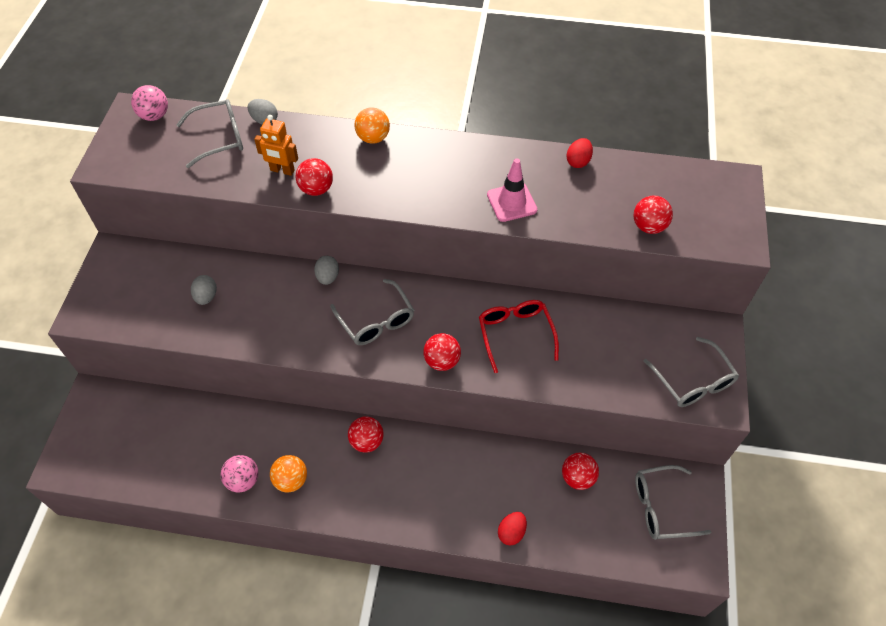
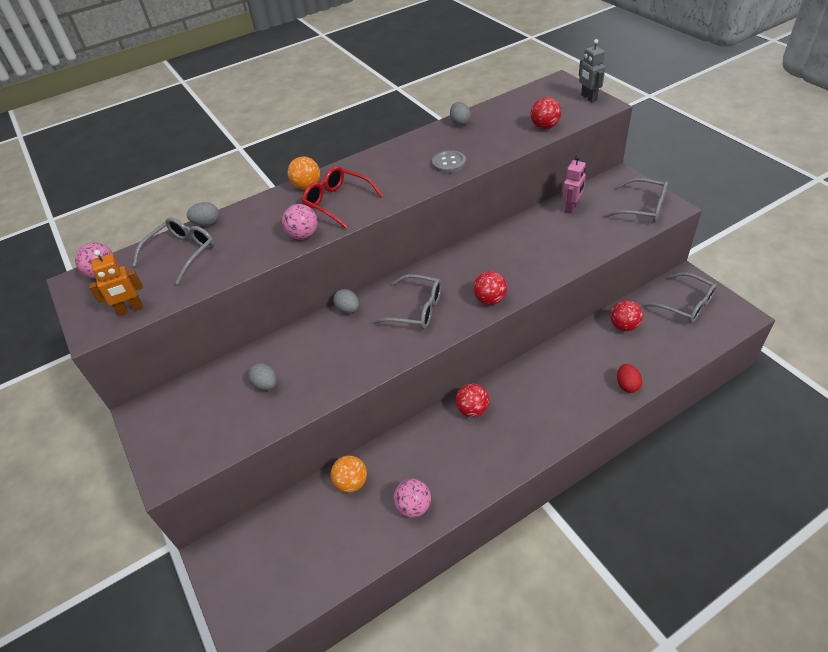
camera: 35 degrees left, 10 degrees down
orange robot [254,115,298,176] -> orange robot moved to [89,250,143,316]
orange ball [270,455,307,492] -> orange ball moved to [331,455,367,493]
red ball [296,158,333,196] -> pink ball [282,204,317,239]
red glasses [479,300,559,373] -> red glasses moved to [302,166,383,229]
pink traffic cone [487,158,537,222] -> grey button [432,150,466,173]
red egg [566,138,593,168] -> grey egg [450,102,471,126]
grey glasses [635,465,711,540] -> grey glasses turned 90 degrees counterclockwise [644,272,717,323]
none -> pink robot [562,156,586,214]
none -> grey robot [579,39,605,102]

